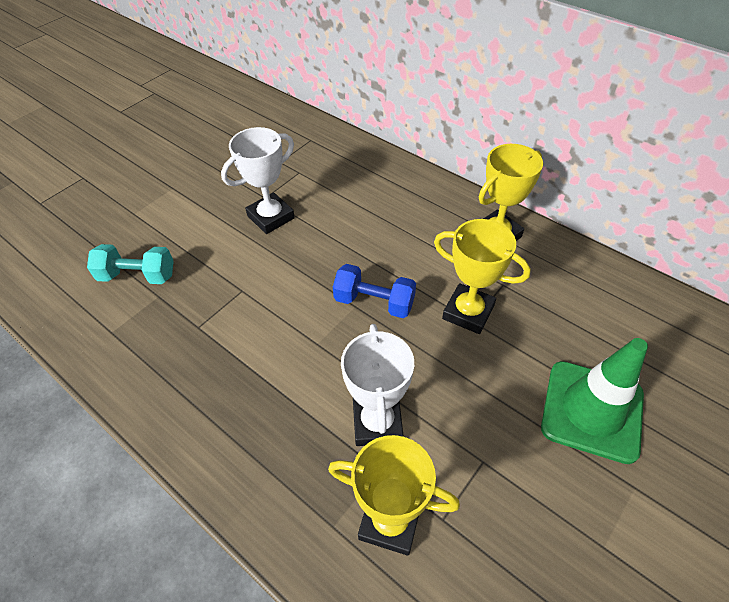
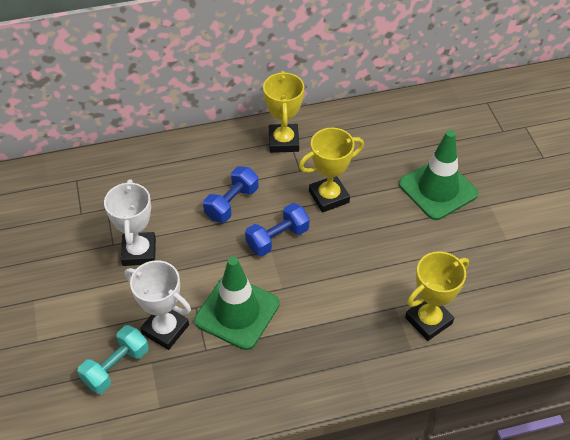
camera: 55 degrees left, 0 degrees up
white trophy [341,324,414,446] -> white trophy moved to [125,261,191,350]
none -> green traffic cone [194,257,280,350]
none -> blue dumbbell [203,166,258,223]

